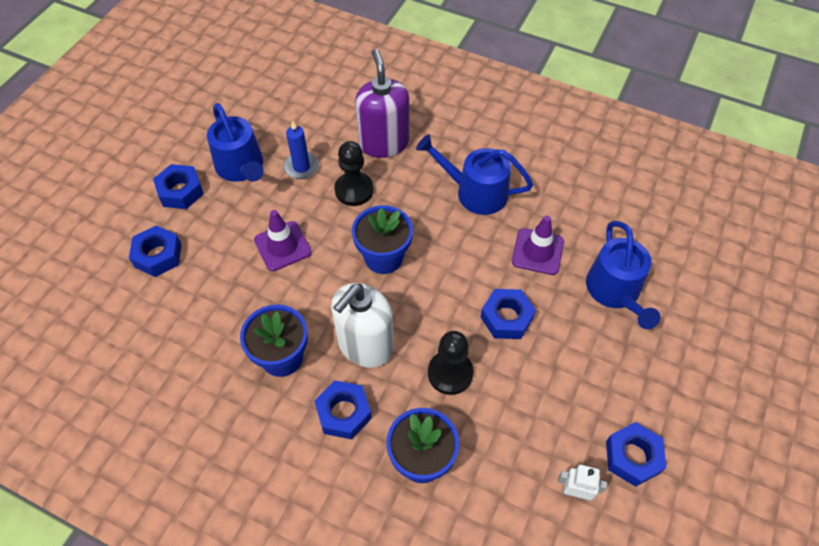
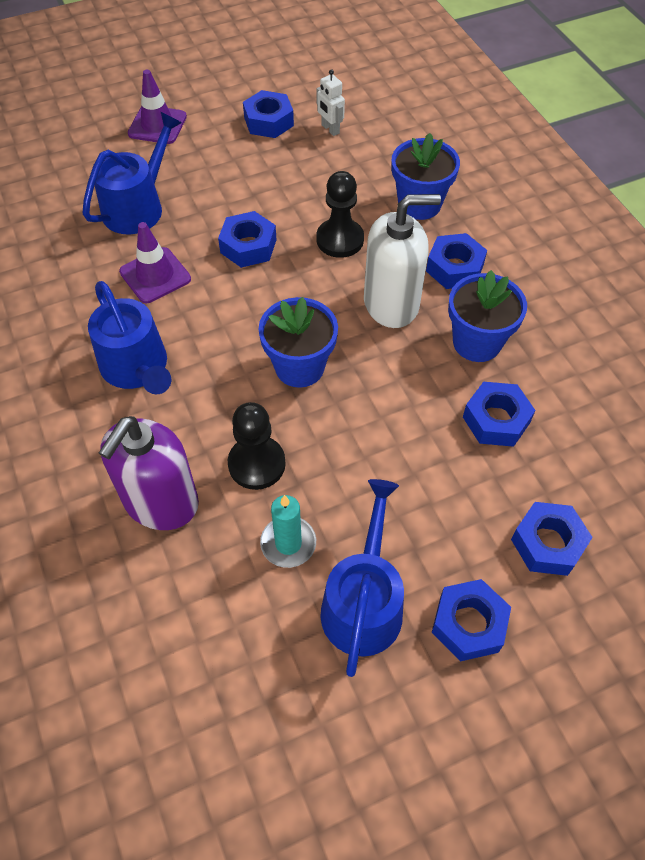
camera: 140 degrees left, 0 degrees up
purple traffic cone [254,210,312,271] -> purple traffic cone moved to [128,70,187,144]
blue candle [284,120,319,179] -> turquoise candle [260,495,316,568]
none -> blue nut [463,382,536,447]

